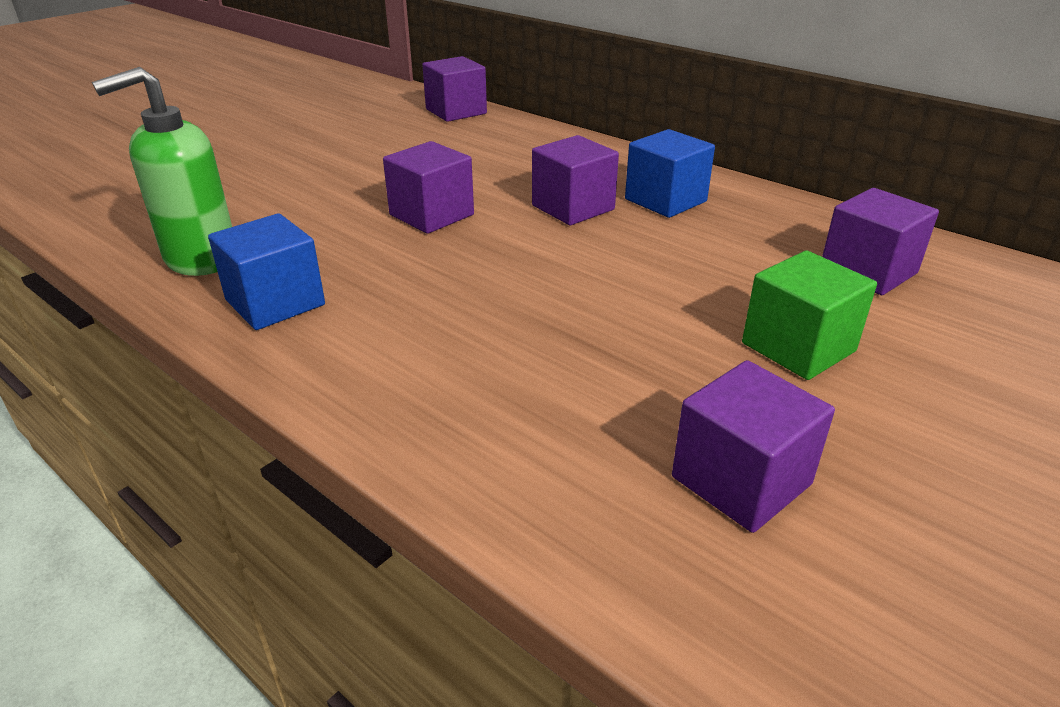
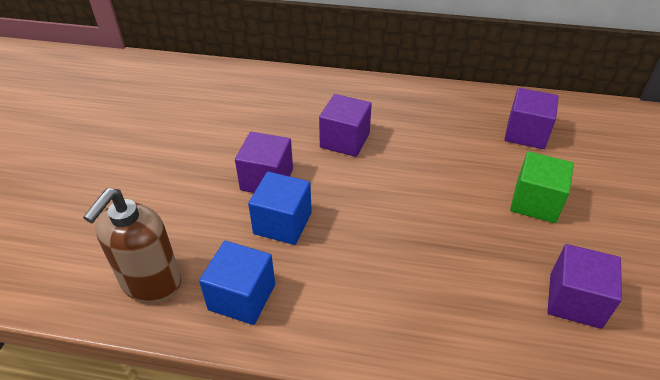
camera: 30 degrees left, 10 degrees up
green soap dispenser [92,67,232,276] -> brown soap dispenser [83,188,181,303]
purple cube [422,56,487,122] -> none
blue cube [625,129,715,218] -> blue cube moved to [248,172,312,245]

